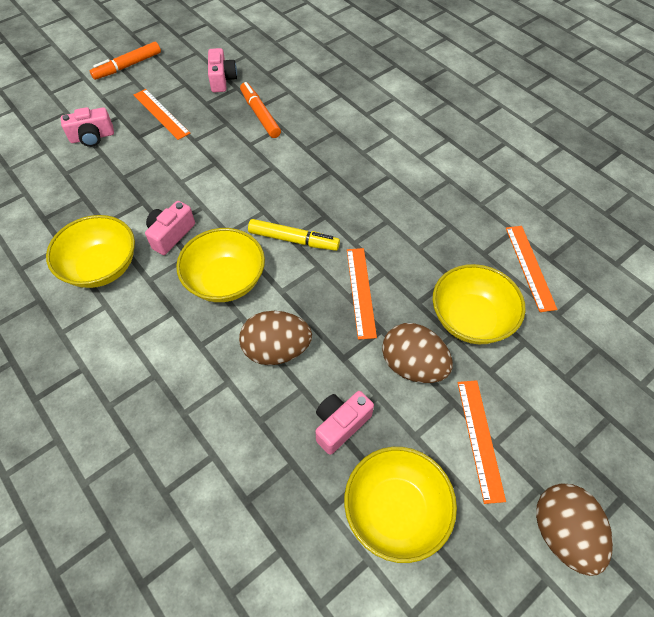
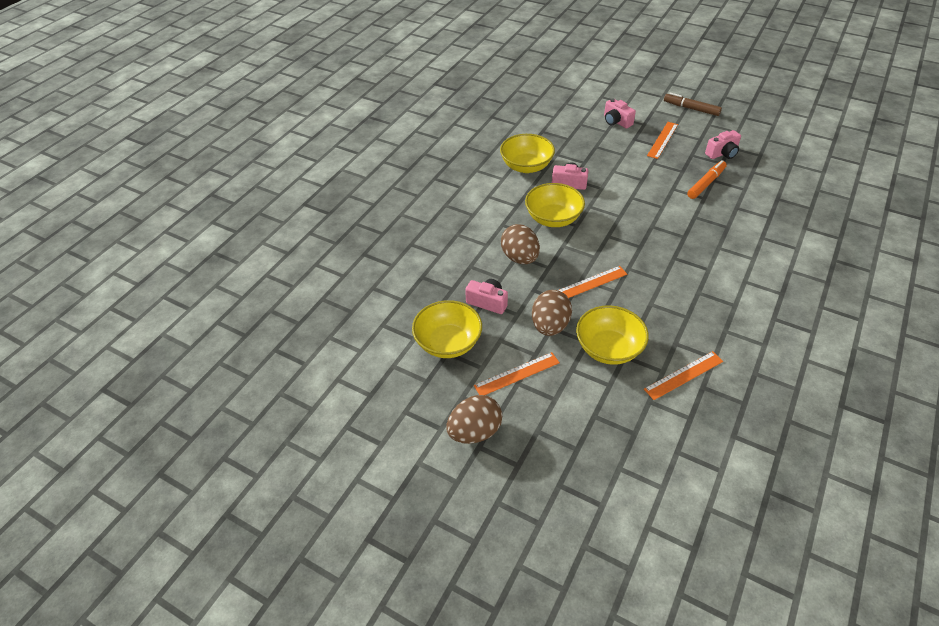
camera: 70 degrees right, 10 degrees down
orange marker [90,41,161,80] -> brown marker [664,93,722,116]
yellow marker [248,219,340,251] -> none

